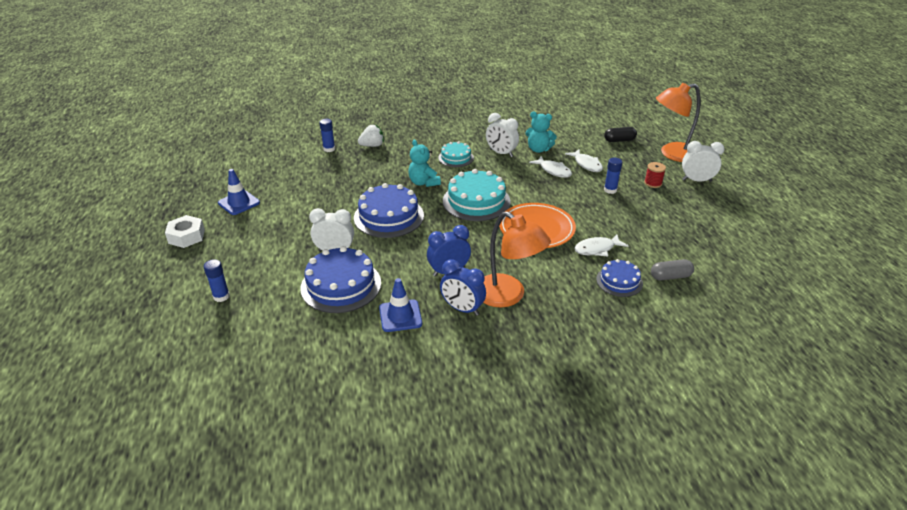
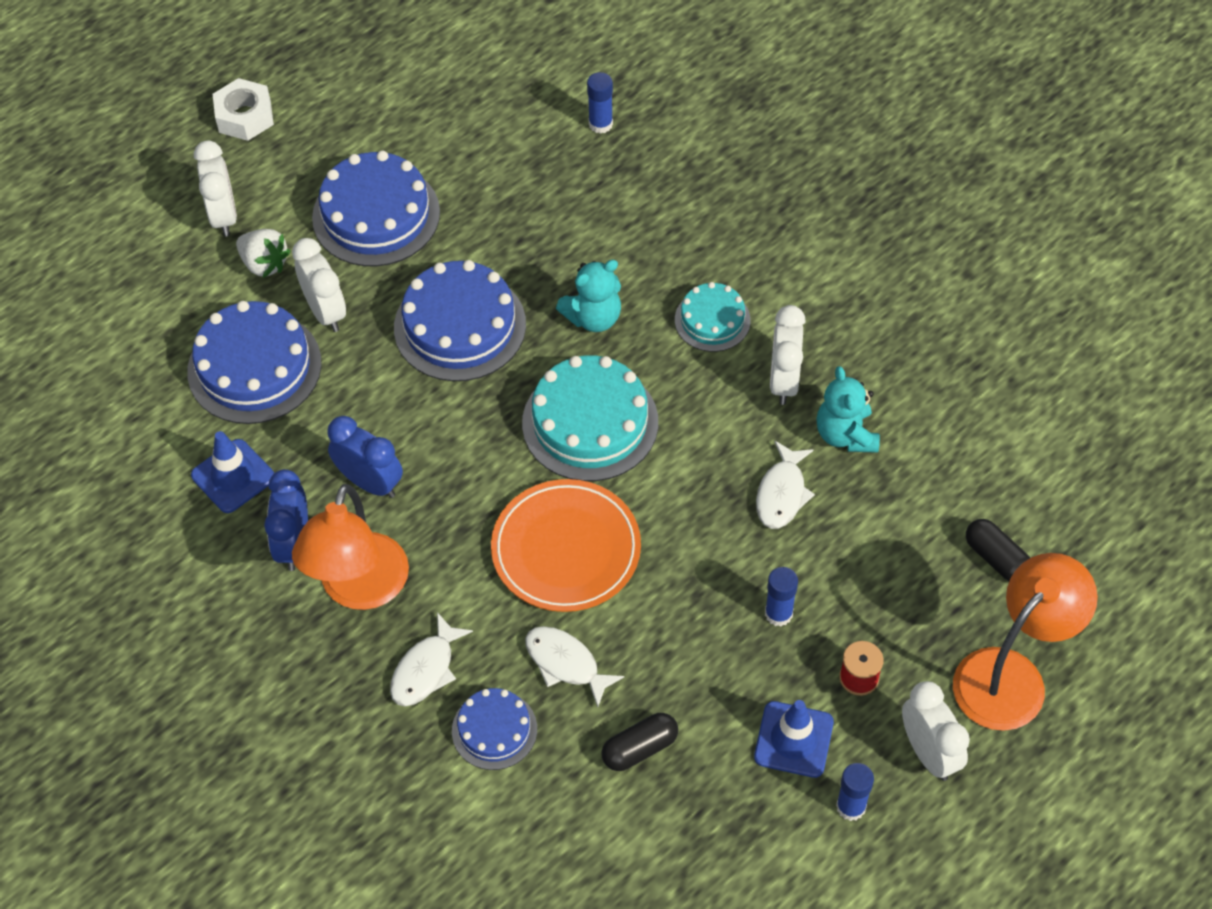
camera: 60 degrees right, 20 degrees up
blue glue stick [204,259,230,302] -> blue glue stick moved to [836,763,874,821]
blue traffic cone [218,169,260,215] -> blue traffic cone moved to [754,700,834,778]
white strawberry [358,124,384,147] -> white strawberry moved to [236,229,291,278]
turquoise teddy bear [408,140,441,187] -> turquoise teddy bear turned 150 degrees counterclockwise [556,260,621,332]
white fish [565,149,603,172] -> white fish moved to [390,612,473,706]
grey capsule [651,259,694,280] -> none
orange lamp [656,83,700,162] -> orange lamp turned 90 degrees clockwise [953,553,1098,731]
none -> white clock [194,140,237,237]
none -> blue cake [312,151,440,266]
none -> black capsule [601,713,678,771]

